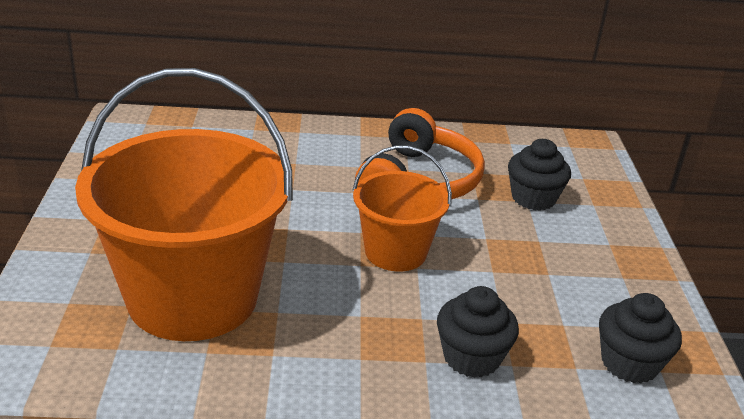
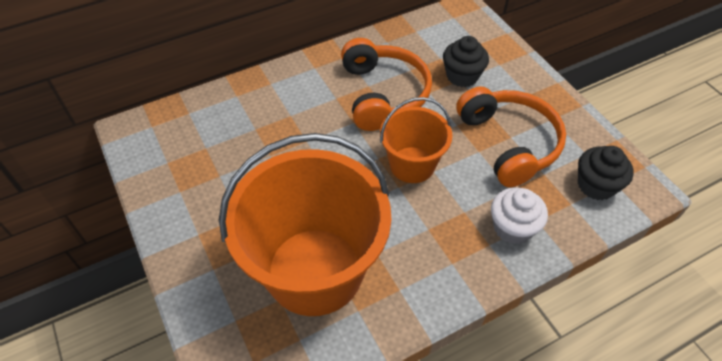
camera: 25 degrees left, 20 degrees up
black cupcake [437,286,519,378] -> white cupcake [491,187,548,244]
none -> orange headphones [456,87,566,187]

